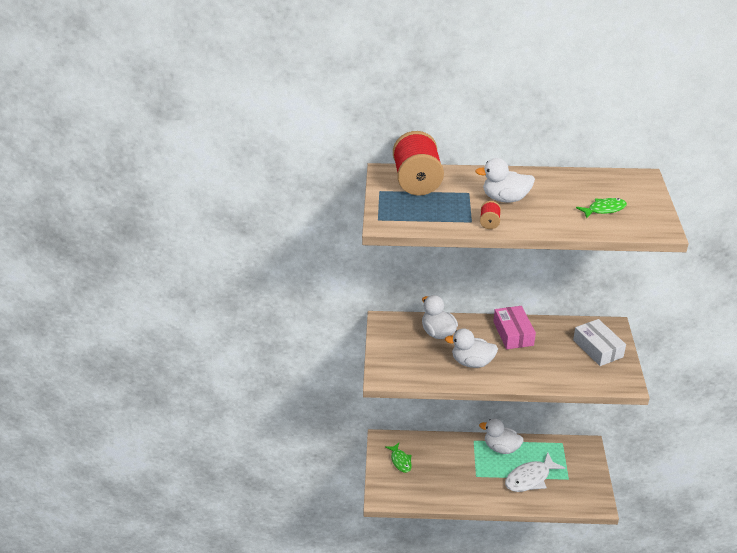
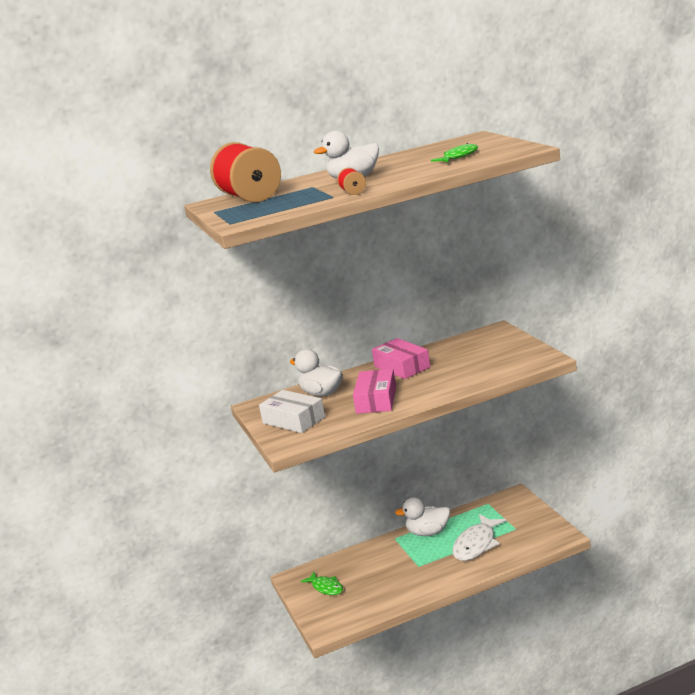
camera: 20 degrees left, 15 degrees down
white duck [445,328,498,368] -> pink box [353,369,396,414]
white box [573,319,626,366] -> white box moved to [259,390,325,433]

